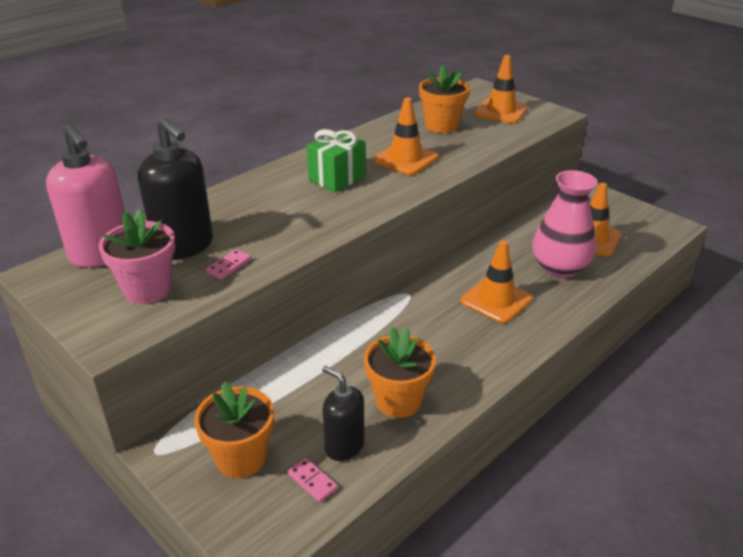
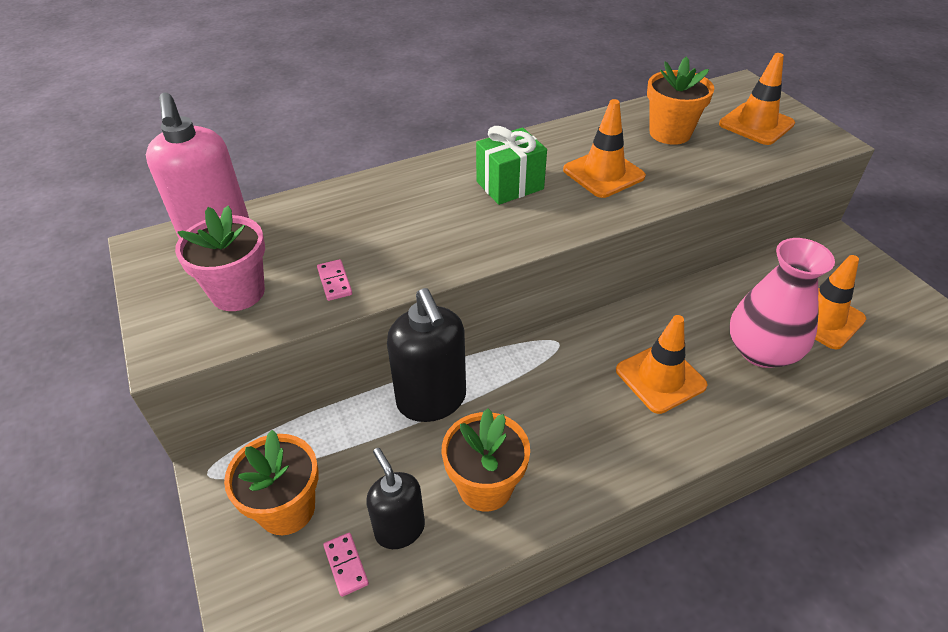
camera: 20 degrees right, 10 degrees up
black soap dispenser [138,118,213,259] -> black soap dispenser moved to [387,288,466,422]
pink domino [206,249,252,280] -> pink domino turned 75 degrees counterclockwise [317,259,352,301]

